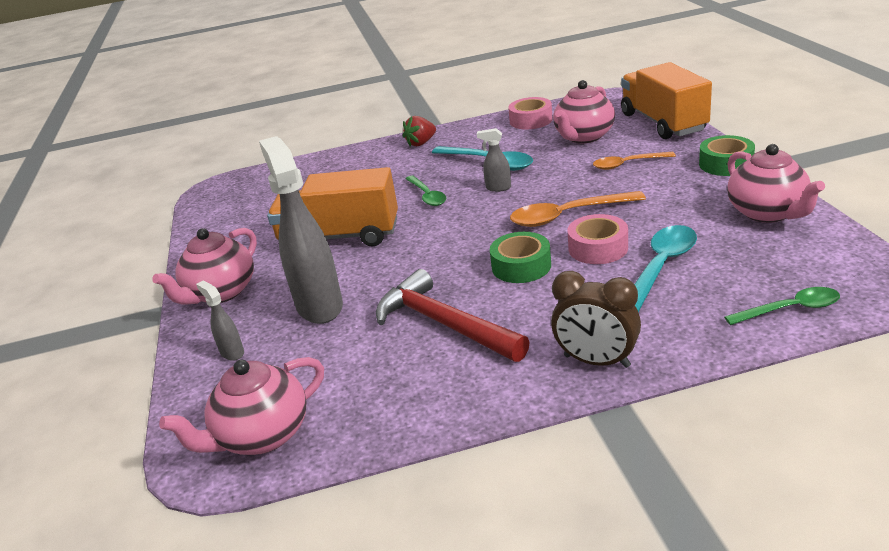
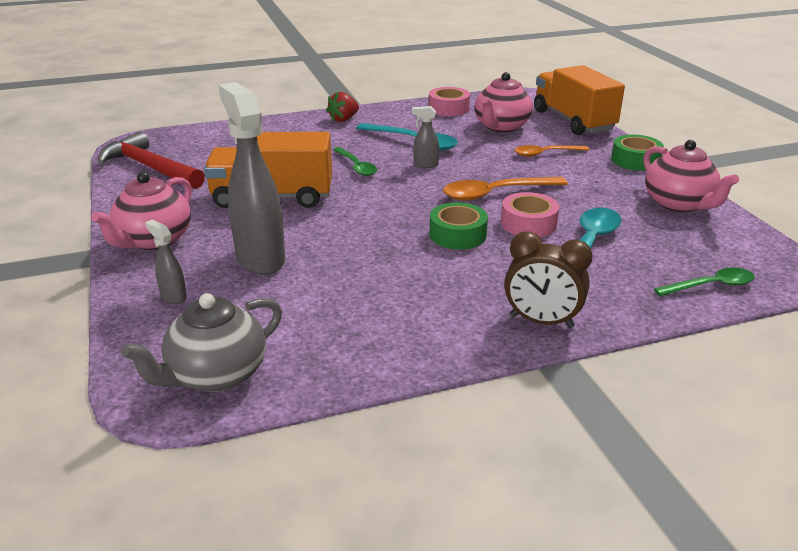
camera: 10 degrees left, 0 degrees up
pink teapot [159,357,324,455] -> grey teapot [121,293,282,392]
red hammer [376,269,530,362] -> red hammer moved to [98,131,205,189]

